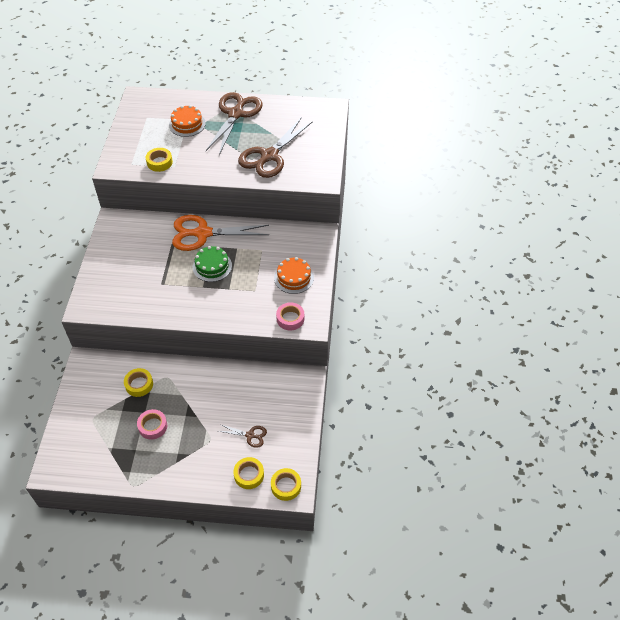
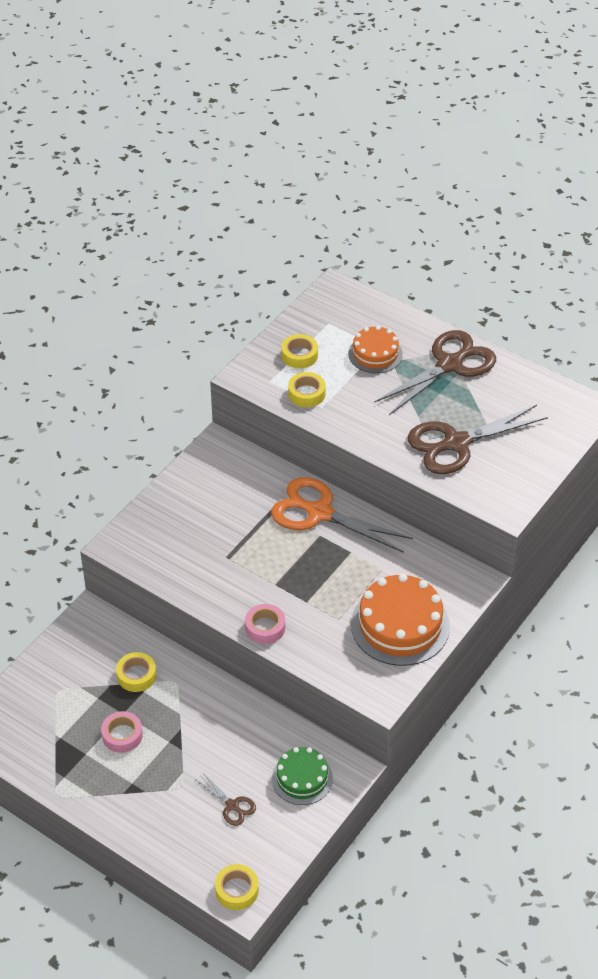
camera: 30 degrees right, 5 degrees down
green cake [193,246,232,282] -> green cake moved to [272,747,333,805]
yellow tape [233,457,264,489] -> yellow tape moved to [281,334,318,368]
orange cake [274,257,314,294] -> orange cake [351,574,450,666], size x1.66
pink tape [276,302,304,330] -> pink tape moved to [245,604,285,644]

